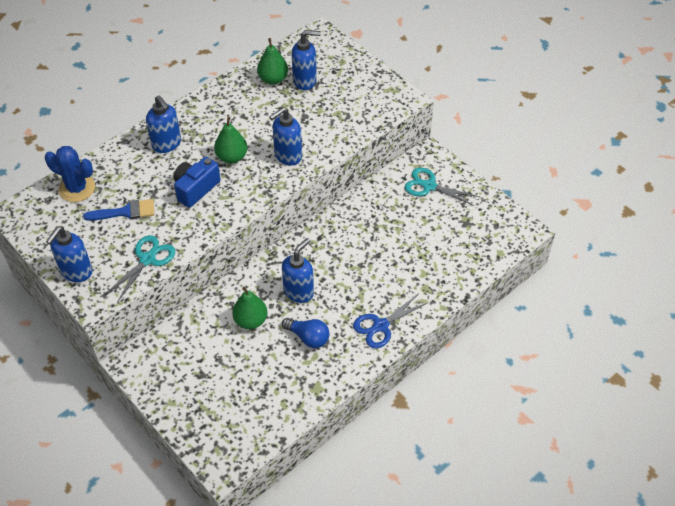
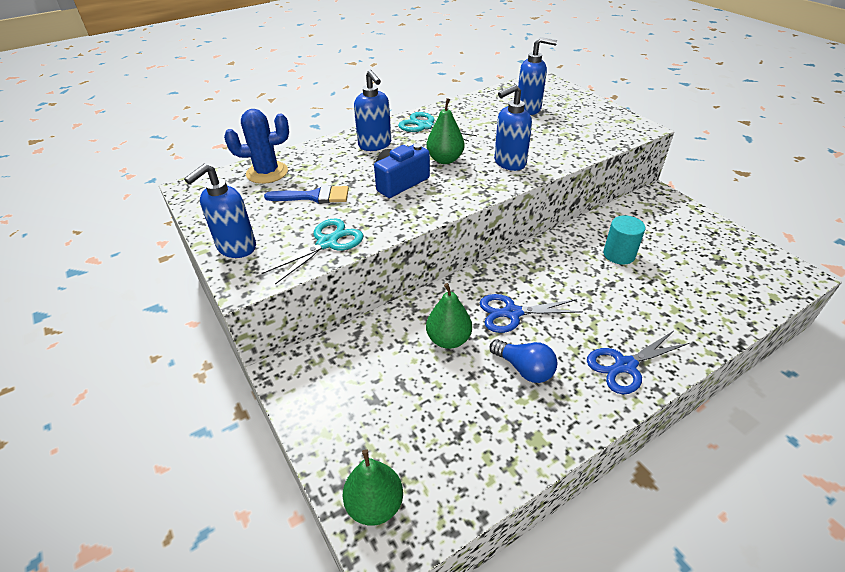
camera: 10 degrees right, 10 degrees down
blue cactus [45,146,95,202] -> blue cactus turned 45 degrees counterclockwise [224,109,289,184]
green pear [257,38,288,85] -> green pear moved to [343,449,403,526]
blue soap dispenser [282,238,314,303] -> blue scissors [480,294,583,333]
turquoise scissors [405,168,479,206] -> turquoise scissors moved to [398,112,477,141]
none -> turquoise cylinder [603,215,645,265]

